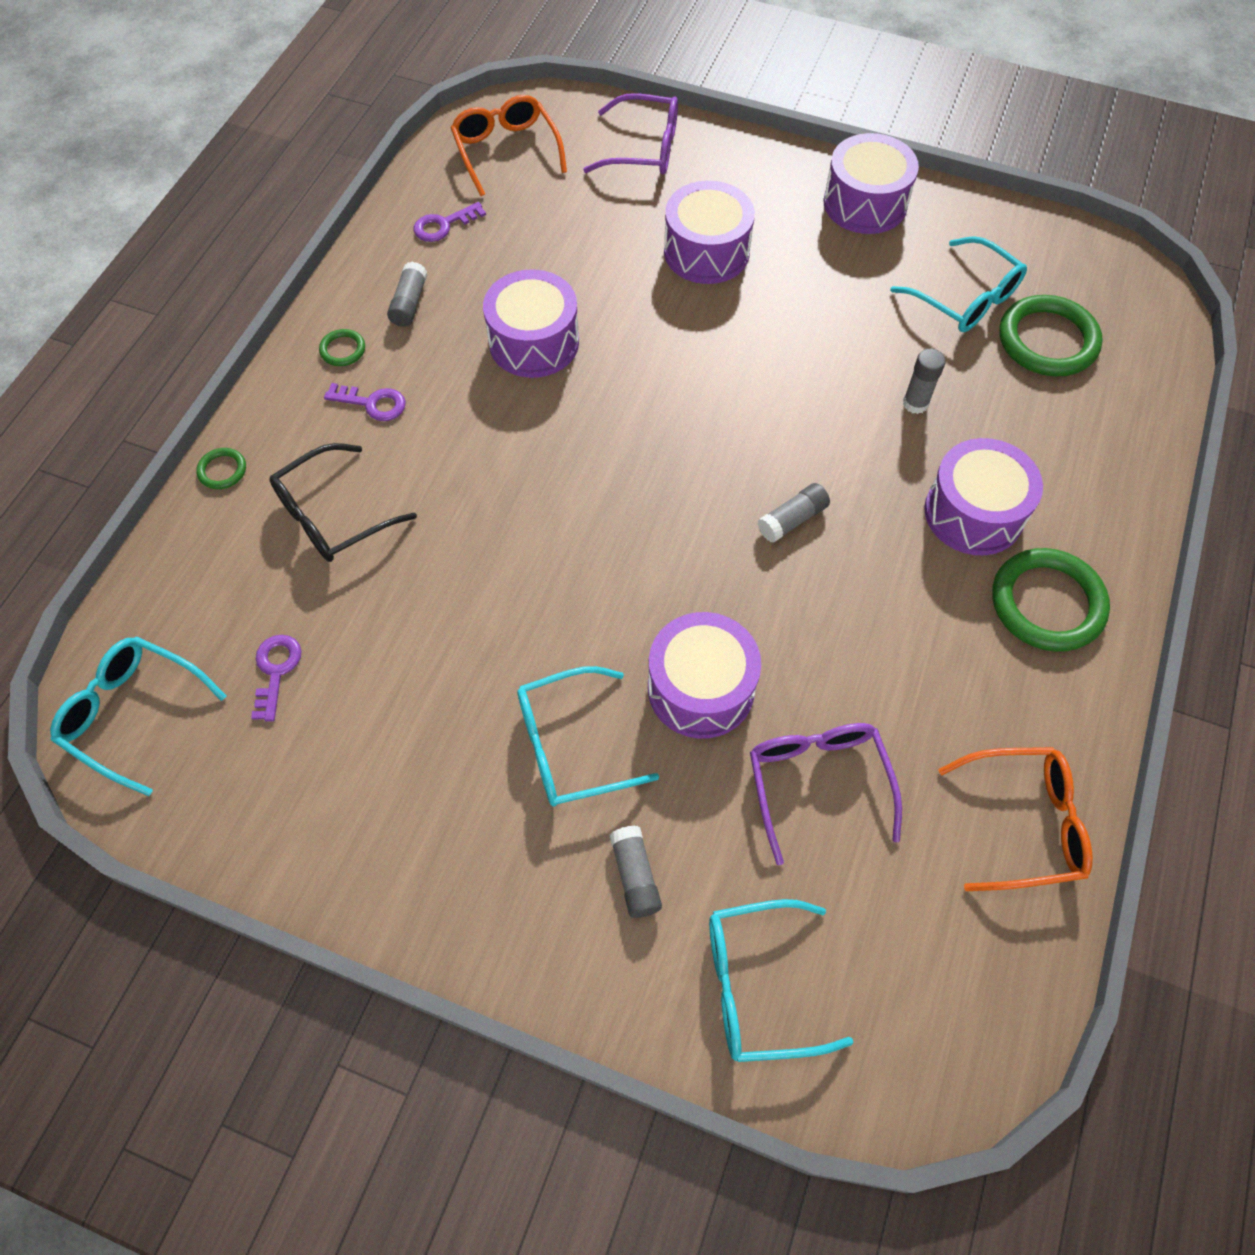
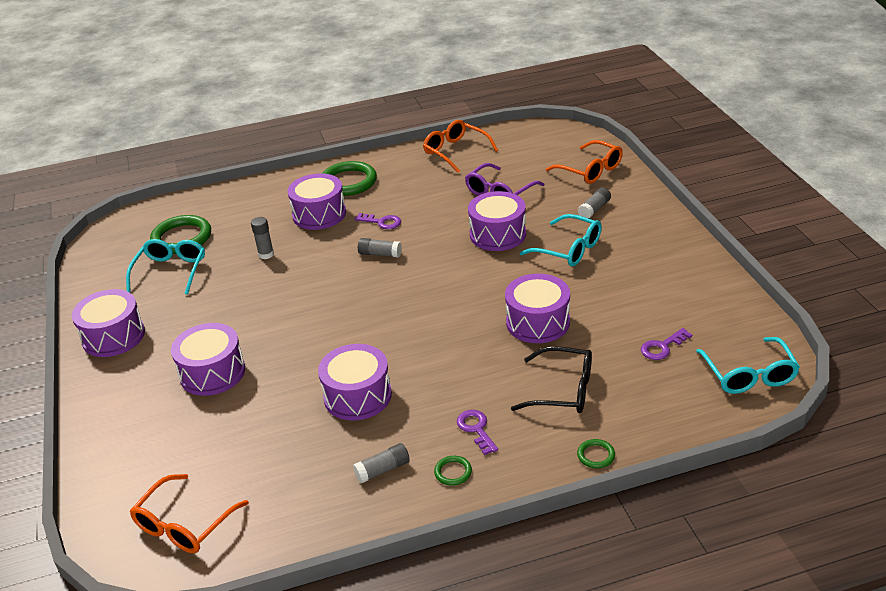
camera: 125 degrees left, 25 degrees down
purple key [414,202,486,242] -> purple key moved to [354,213,401,229]
purple glasses [583,93,678,174] -> none
turquoise glasses [709,899,854,1062] -> orange glasses [546,140,623,184]
none -> purple drum [505,274,570,343]

